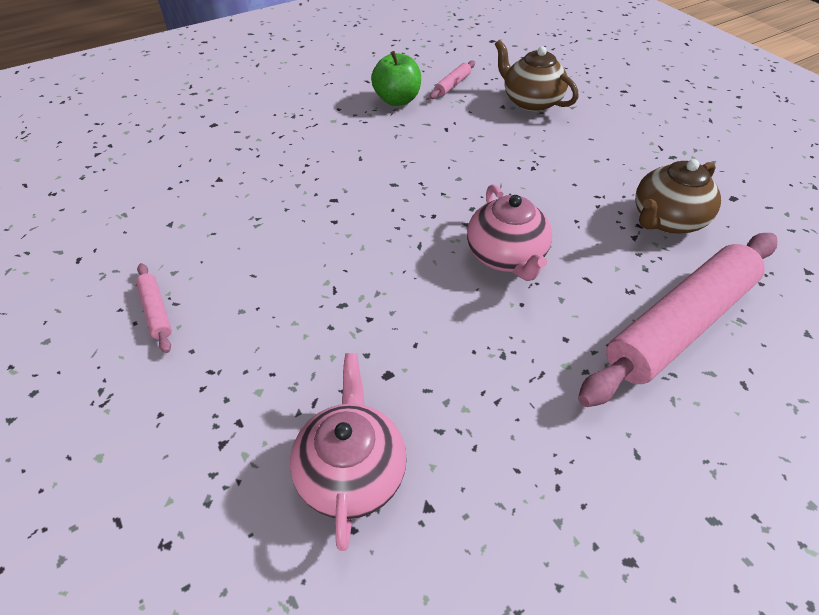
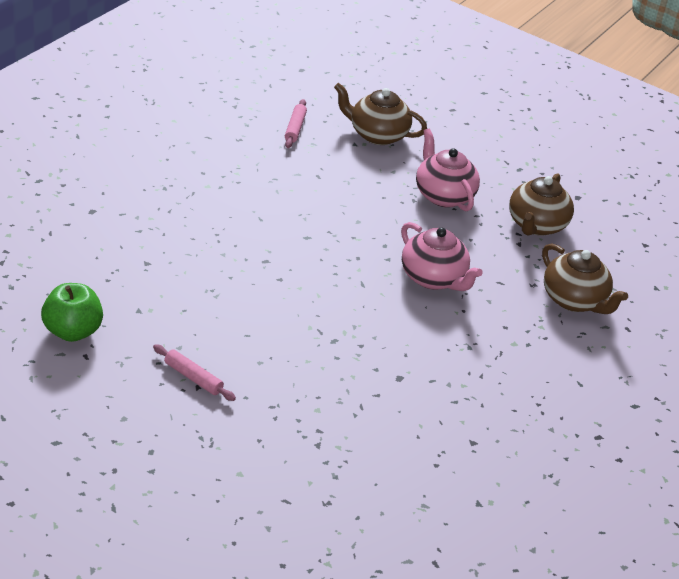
camera: 30 degrees left, 10 degrees down
pink teapot [290,353,407,551] -> pink teapot moved to [416,129,480,211]
green apple [371,51,421,106] -> green apple moved to [41,283,103,342]
pink rolling pin [578,233,777,407] -> brown teapot [542,243,628,314]

